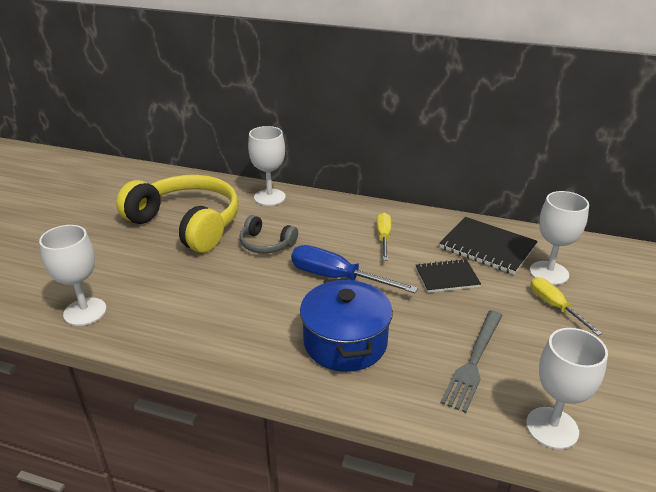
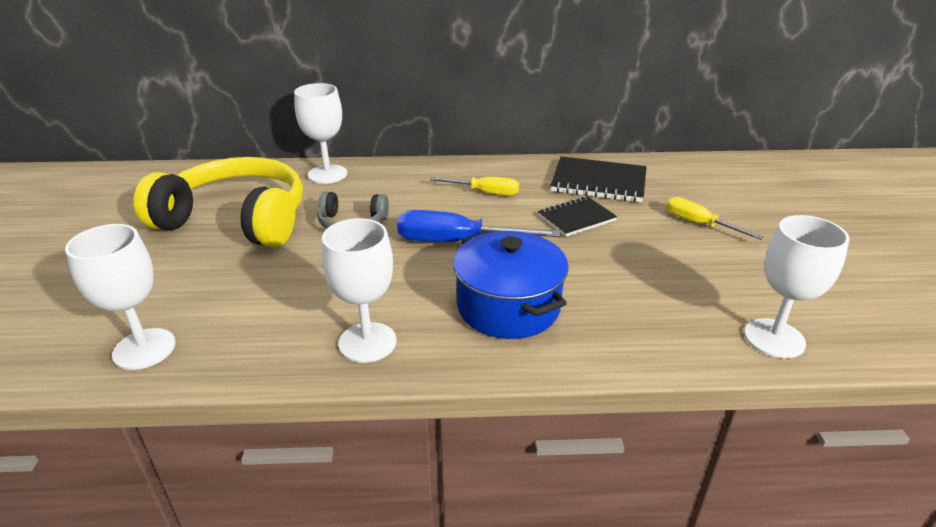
camera: 20 degrees left, 0 degrees up
yellow screwdriver [377,213,391,260] -> yellow screwdriver turned 120 degrees clockwise [430,177,519,196]
grey fork [440,310,503,413] -> none
white goblet [530,191,589,285] -> white goblet moved to [322,218,397,363]

